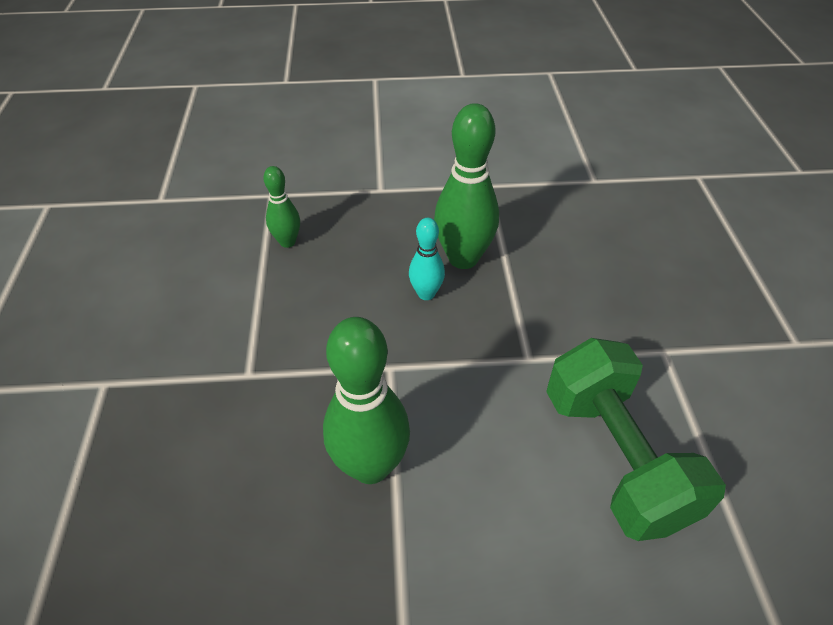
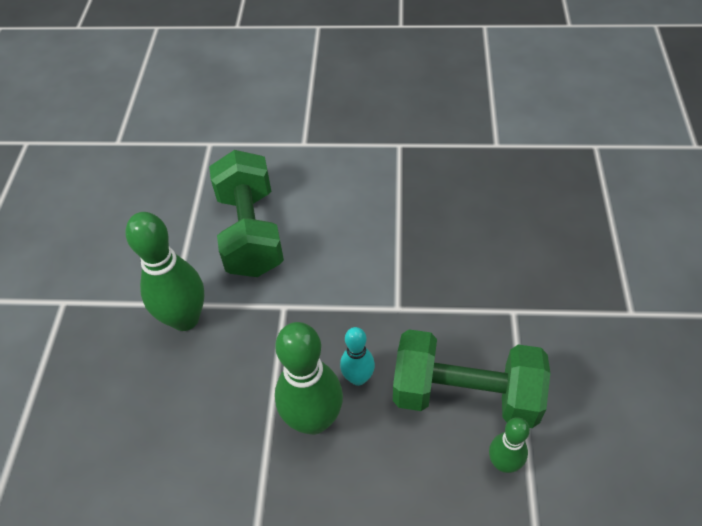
camera: 170 degrees left, 5 degrees up
green bowling pin [323,317,410,484] -> green bowling pin moved to [125,212,205,331]
none -> green dumbbell [393,329,550,428]

